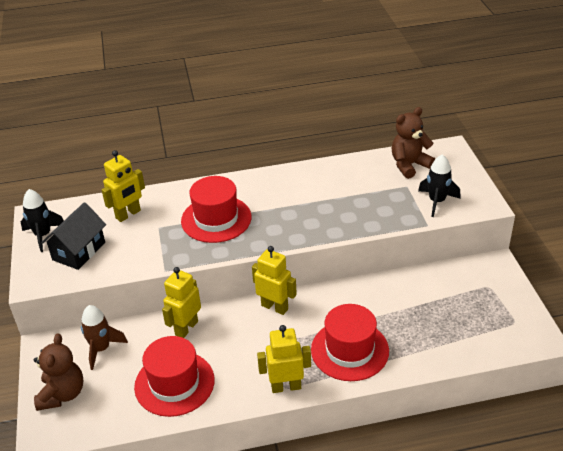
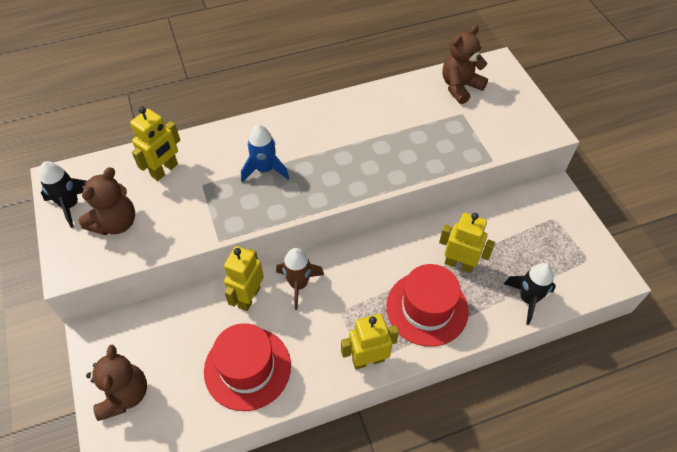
camera: 10 degrees left, 15 degrees up
black house [41,202,106,270] -> brown teddy bear [79,167,135,235]
brown rocket [81,305,128,370] -> brown rocket moved to [276,248,324,310]
red hat [181,176,251,243] -> blue rocket [241,124,289,182]
yellow robot [252,246,297,315] -> yellow robot moved to [439,213,495,273]
black rocket [418,154,461,217] -> black rocket moved to [504,263,556,325]

